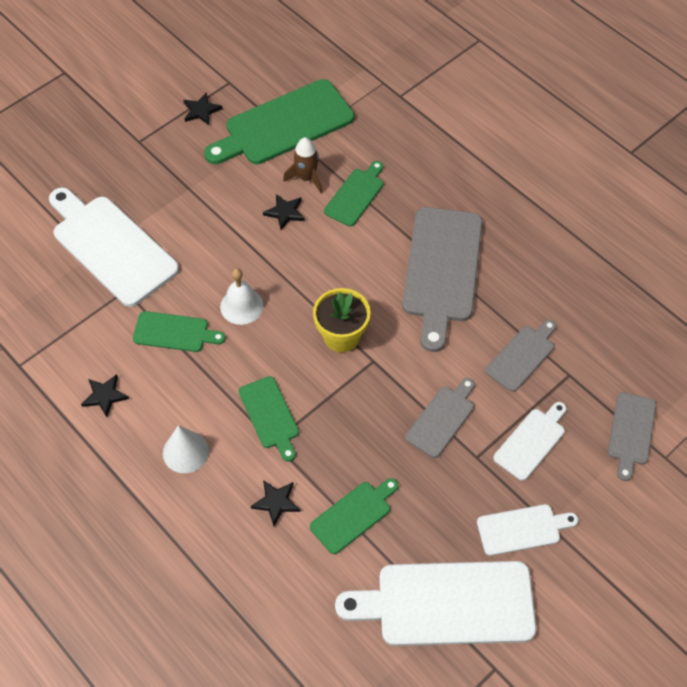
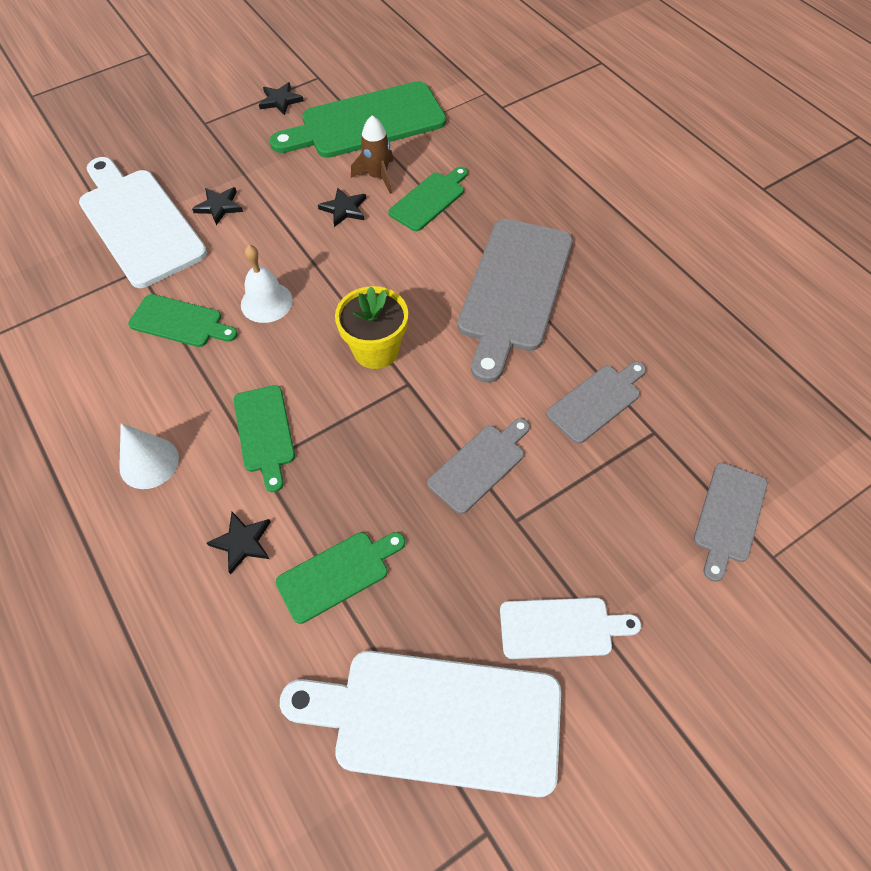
camera: 10 degrees right, 0 degrees up
black star [81,374,129,417] -> black star moved to [192,187,243,225]
white cutting board [493,402,567,481] -> none

